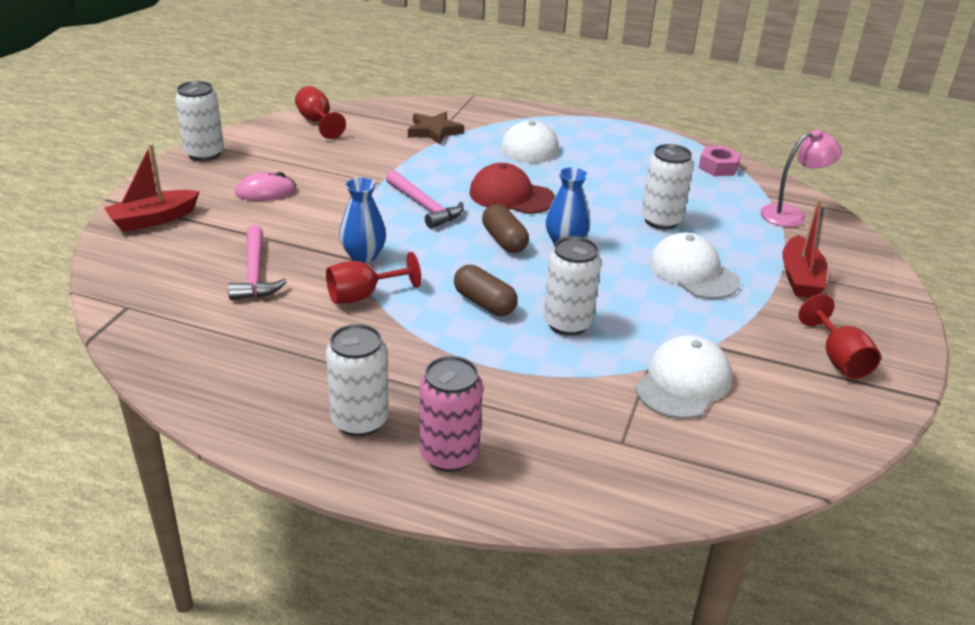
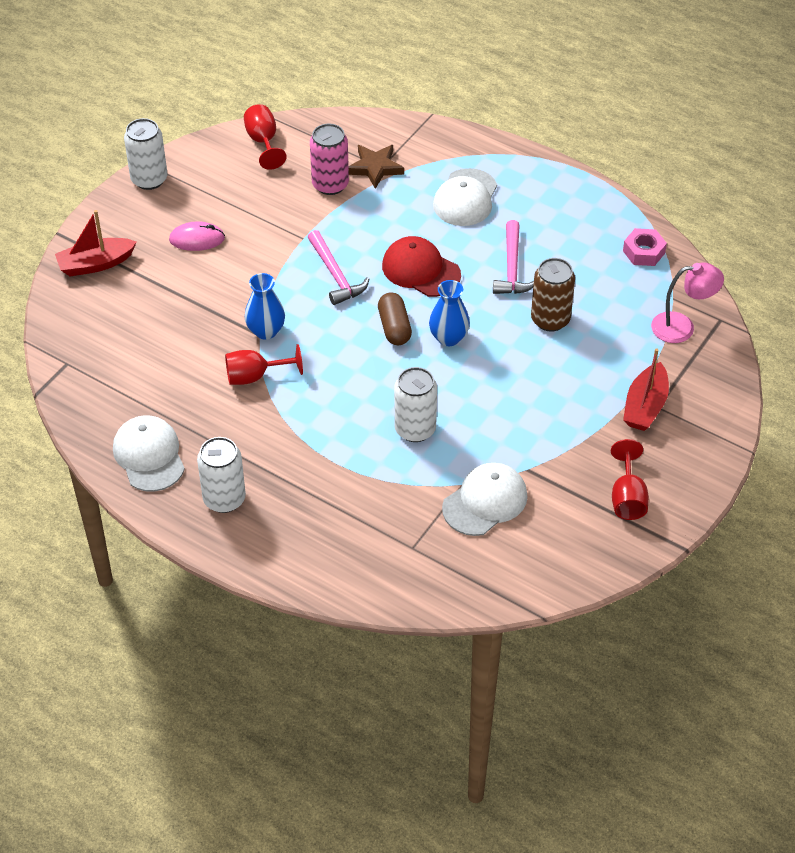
camera: 15 degrees right, 15 degrees up
pink hammer [228,226,287,300] -> pink hammer moved to [493,220,534,294]
pink can [420,356,483,472] -> pink can moved to [310,123,349,195]
brown capsule [454,265,518,316] -> none
white can [641,144,693,229] -> brown can [531,258,575,332]
white cap [649,232,740,299] -> white cap moved to [113,416,185,492]

